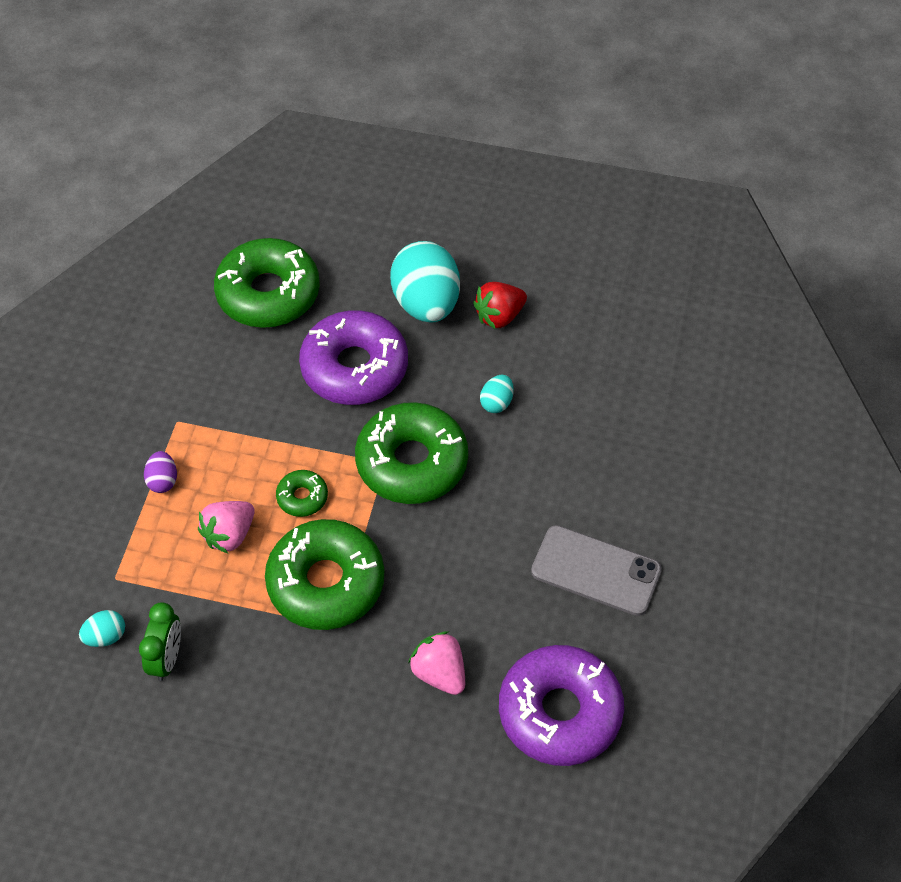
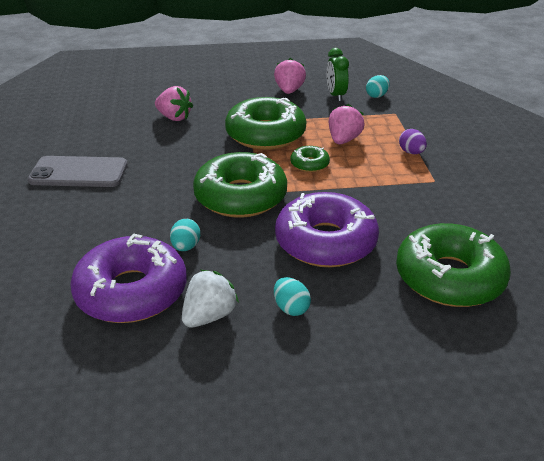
camera: 160 degrees right, 20 degrees down
turquoise egg [390,241,460,322] -> turquoise egg [274,277,311,316], size x0.44
red strawberry [473,282,527,329] -> white strawberry [182,270,239,328]
purple donut [499,645,624,766] -> purple donut moved to [70,233,186,323]
none -> pink strawberry [274,58,306,94]

